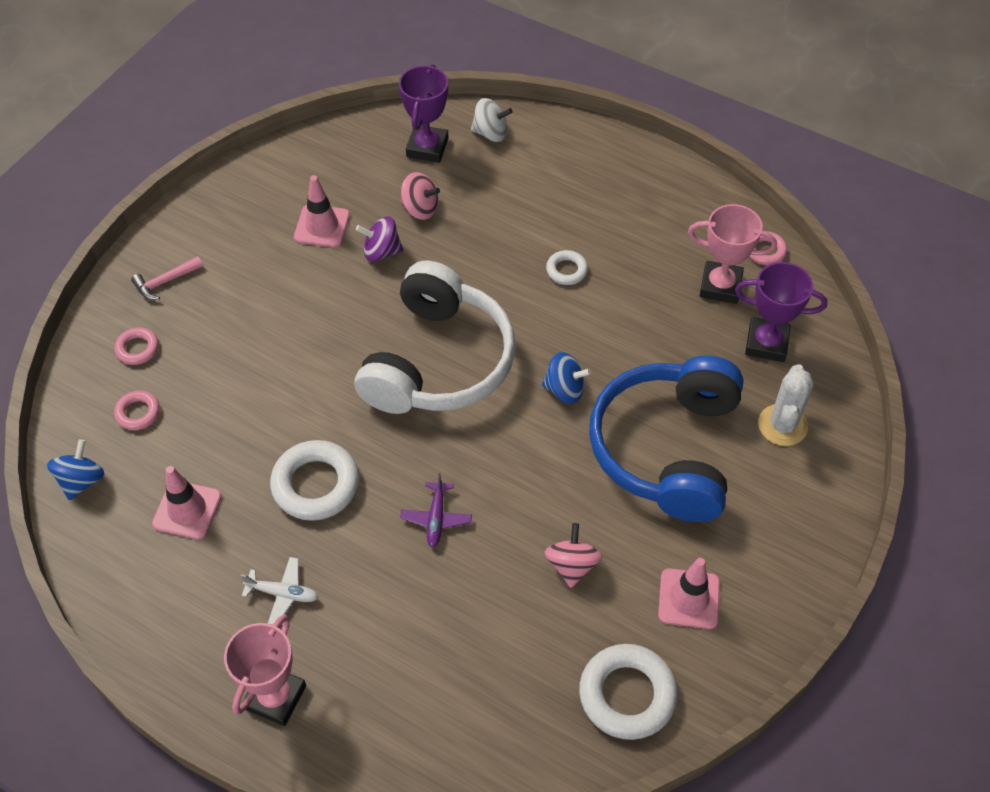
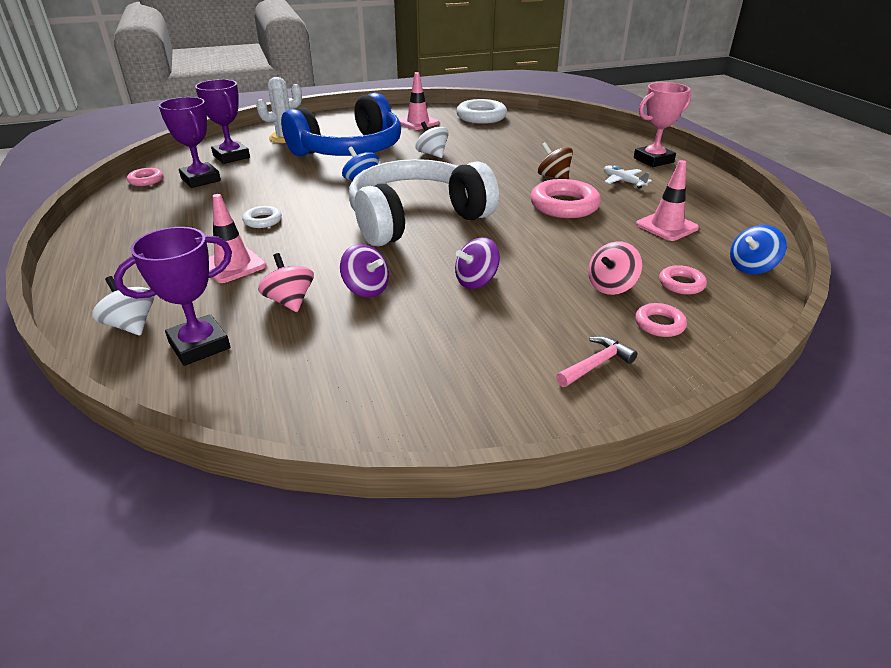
camera: 140 degrees left, 20 degrees down
pink hammer [131,256,203,300] -> pink hammer turned 45 degrees counterclockwise [556,336,638,387]
white ring [270,440,359,521] -> pink ring [530,179,601,218]
pink traffic cone [294,175,350,247] -> pink traffic cone moved to [209,194,267,283]
purple plane [400,473,472,548] -> none
pink spinning top [544,523,602,588] -> pink spinning top moved to [588,241,642,295]
pink trophy [688,204,777,304] -> purple trophy [159,97,221,188]
none -> white spinning top [415,122,449,158]
none -> purple spinning top [455,237,500,289]
none -> brown spinning top [538,142,573,179]

